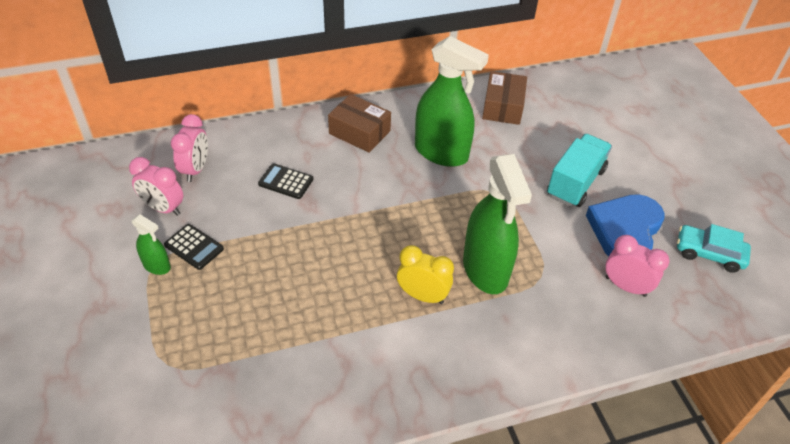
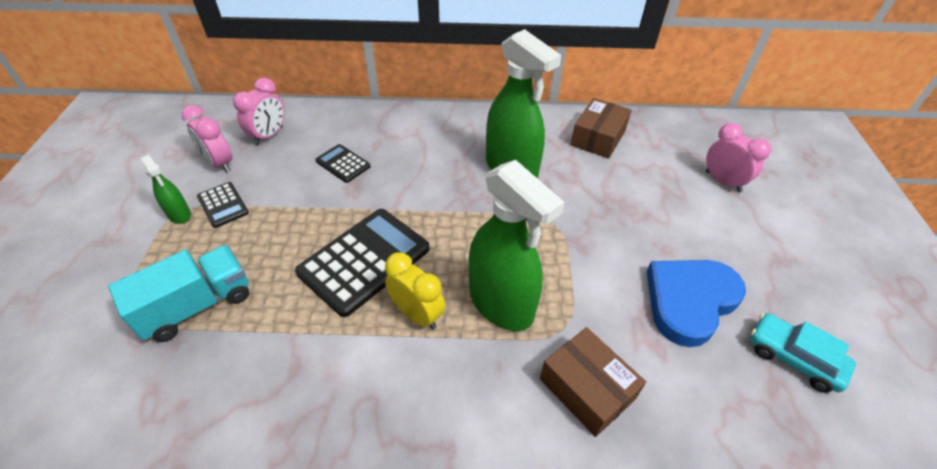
camera: 20 degrees right, 0 degrees up
brown box [328,94,391,153] -> brown box moved to [540,327,646,437]
green spray bottle [463,154,532,294] -> green spray bottle turned 45 degrees counterclockwise [469,160,565,331]
turquoise truck [547,134,612,207] -> turquoise truck moved to [108,245,249,342]
pink clock [606,235,670,297] -> pink clock moved to [706,123,771,192]
none -> black calculator [295,209,430,317]

